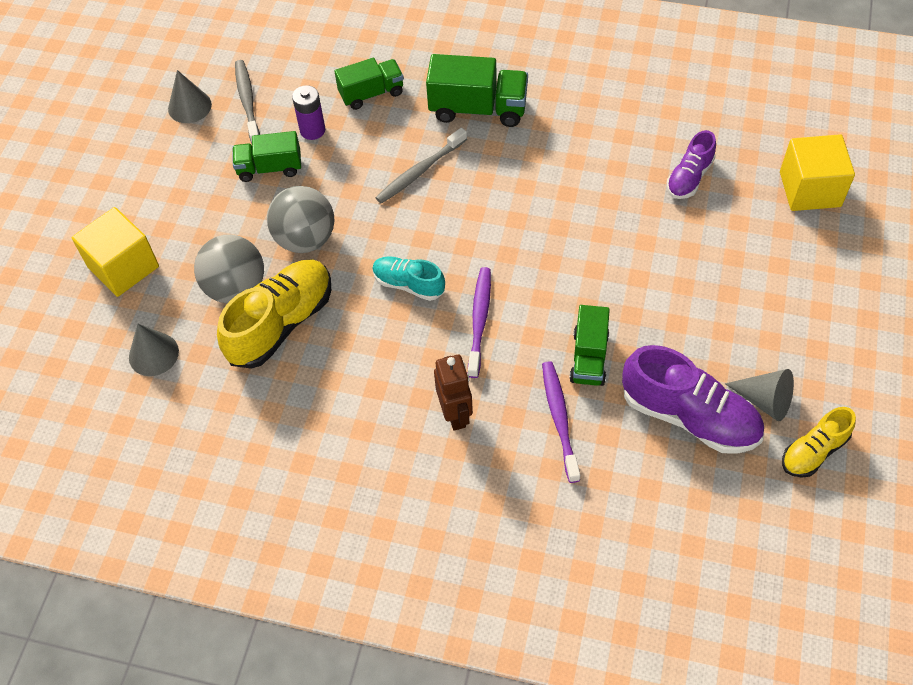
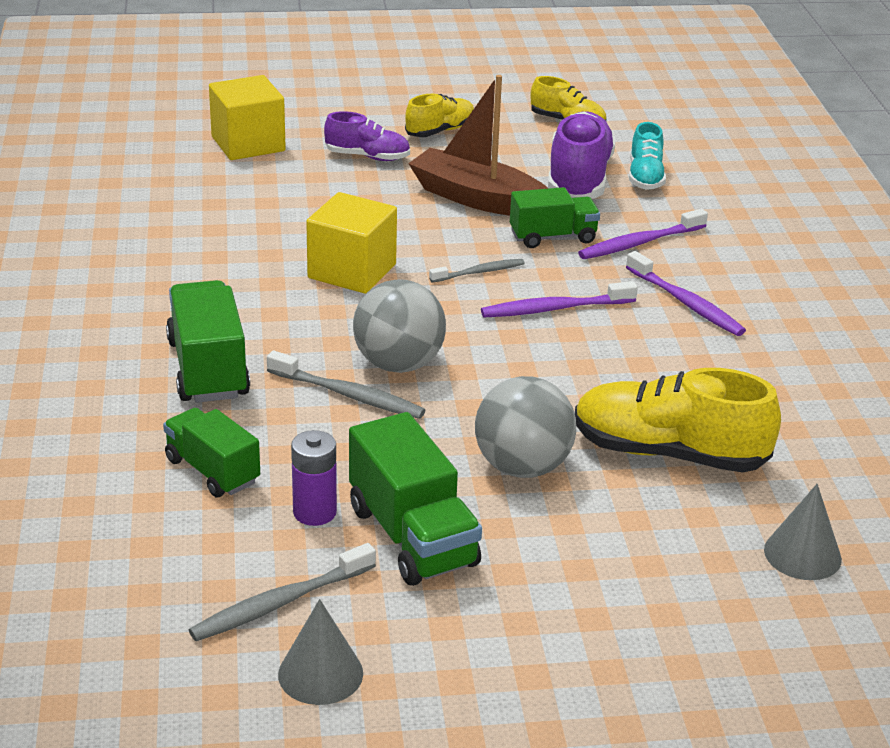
camera: 115 degrees left, 25 degrees down
yellow cube [72,207,159,297] -> yellow cube moved to [306,192,397,294]
grey ball [194,235,264,303] -> grey ball moved to [353,279,446,373]
green truck [232,131,301,182] -> green truck [349,412,482,586], size x1.50
turquoise shoe [372,256,445,301] -> turquoise shoe moved to [629,122,666,190]
brown robot [434,355,473,431] -> purple toothbrush [626,251,746,336]
purple shoe [667,130,716,199] -> purple shoe moved to [324,111,410,161]
grey cone [725,369,794,421] -> none
none -> yellow shoe [405,94,474,137]
none -> brown boat [408,75,548,216]
none -> grey toothbrush [429,259,525,282]

